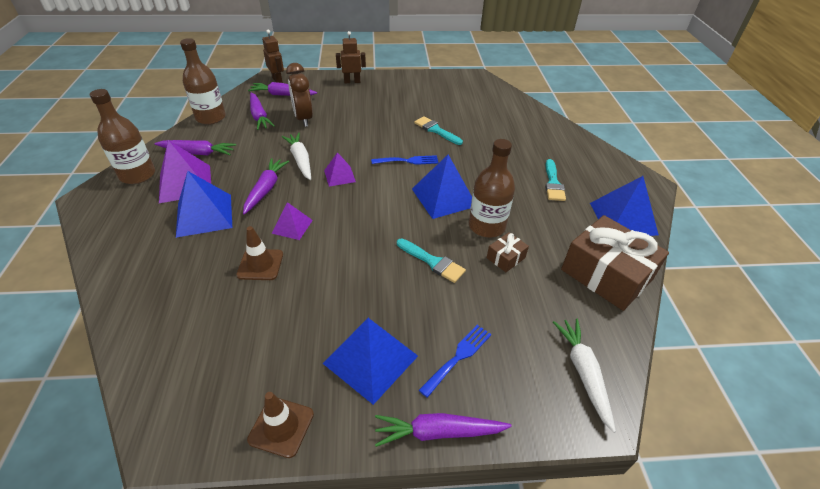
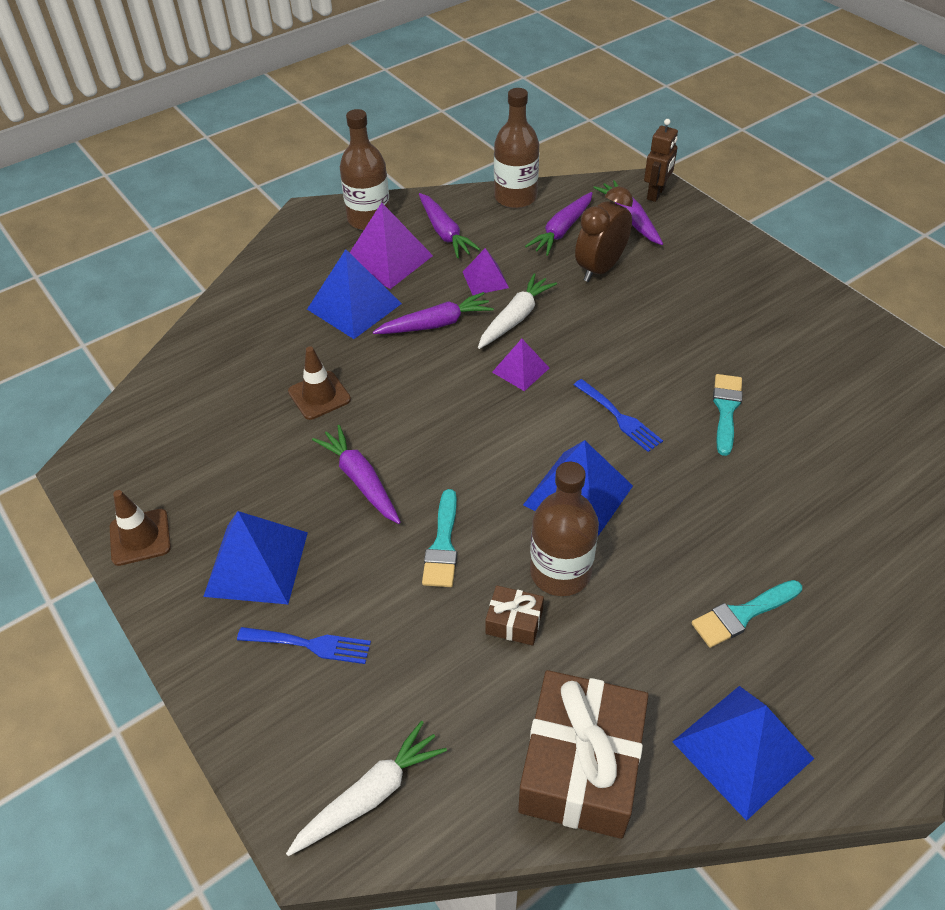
camera: 60 degrees right, 5 degrees up
purple pyramid [271,202,313,240] -> purple pyramid moved to [463,248,509,295]
brown robot [336,31,366,83] -> none
purple carrot [375,413,512,447] -> purple carrot moved to [312,425,401,524]

